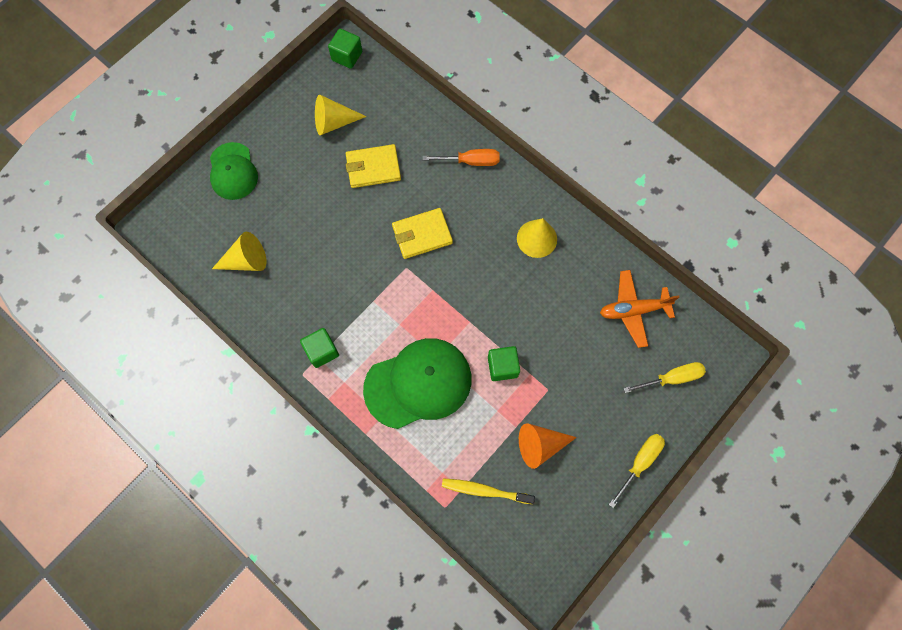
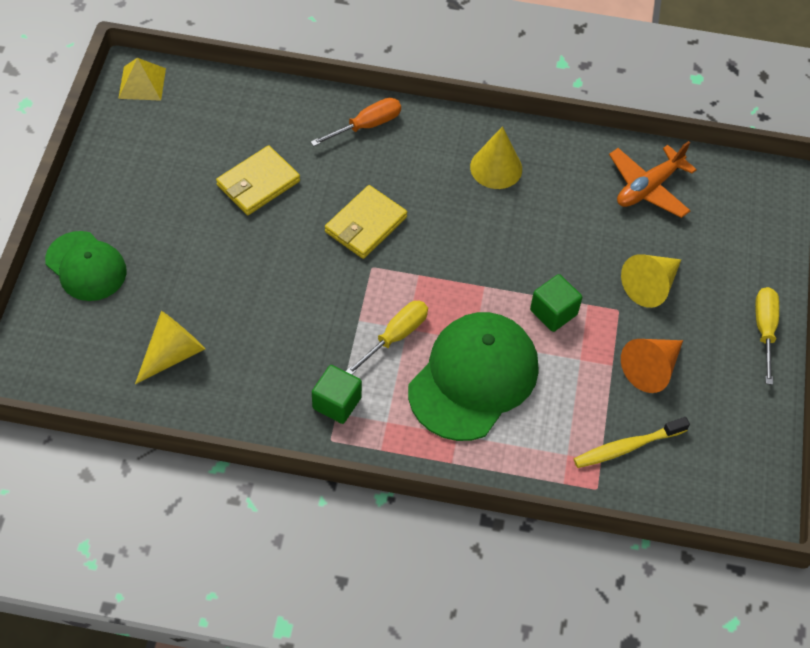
camera: 35 degrees left, 15 degrees down
yellow cone [315,95,367,135] -> yellow cone moved to [621,254,681,308]
green cube [328,29,362,69] -> yellow pyramid [118,58,166,101]
yellow screwdriver [623,362,706,393] -> yellow screwdriver moved to [346,301,428,375]

